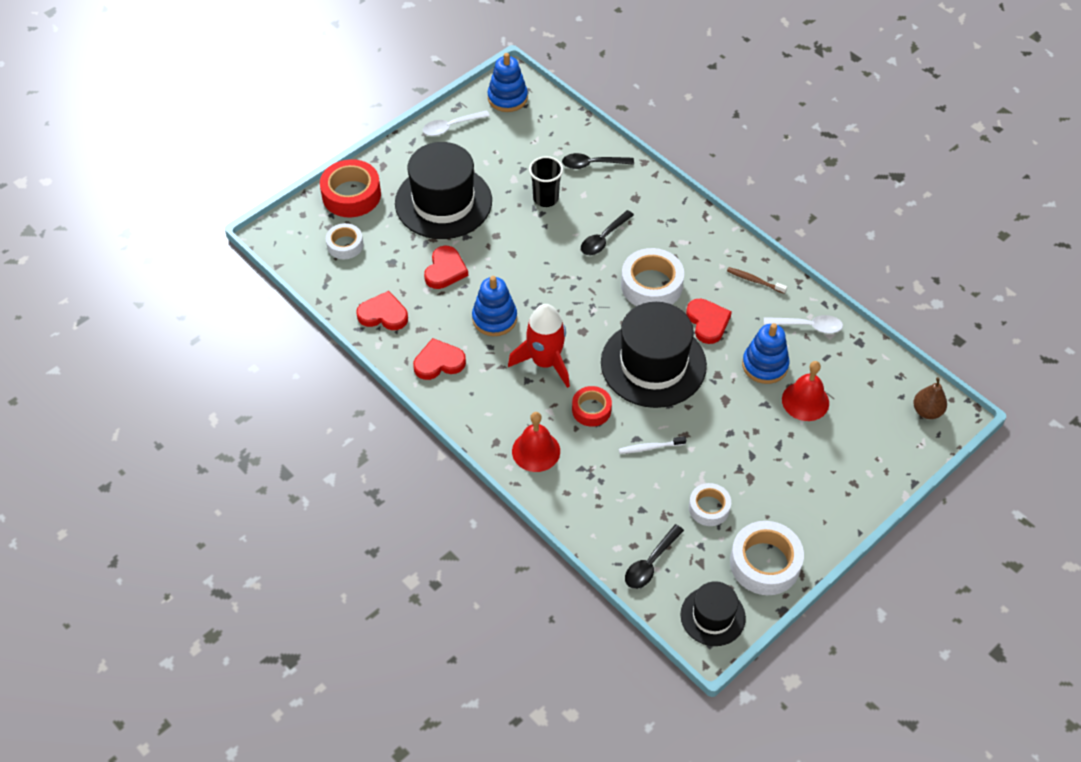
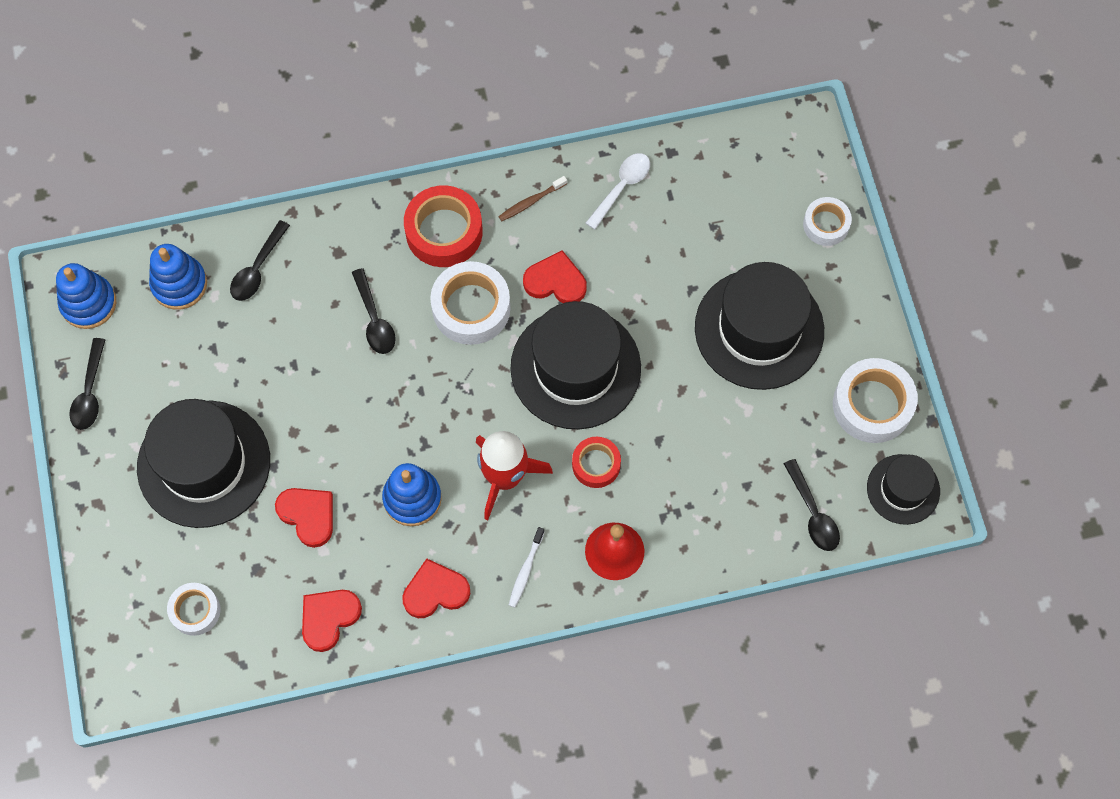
camera: 60 degrees left, 15 degrees up
red tape [320,159,381,217] -> red tape moved to [404,185,483,267]
red heart [413,338,466,380] -> red heart turned 60 degrees clockwise [402,559,470,618]
white spoon [423,110,490,136] -> black spoon [69,338,105,430]
black cup [529,156,563,207] -> none
white toothbrush [619,436,686,454] -> white toothbrush moved to [509,527,545,608]
white tape [689,483,731,526] -> white tape moved to [803,197,852,246]
blue stacking toy [742,323,789,384] -> blue stacking toy moved to [149,244,207,310]
red bell [782,361,829,421] -> none
brown pear [913,377,947,419] -> none
none -> black hat [695,262,824,390]

